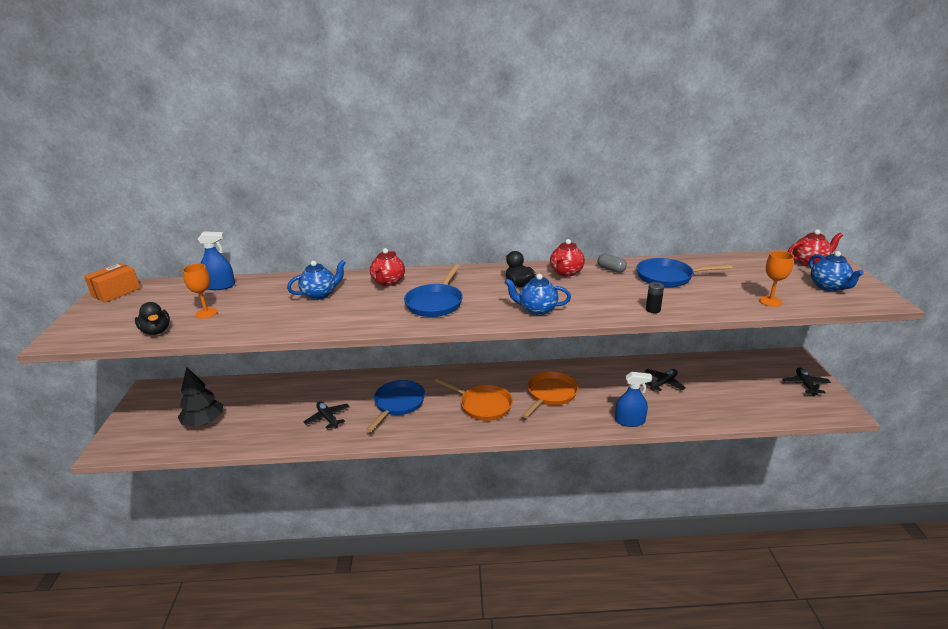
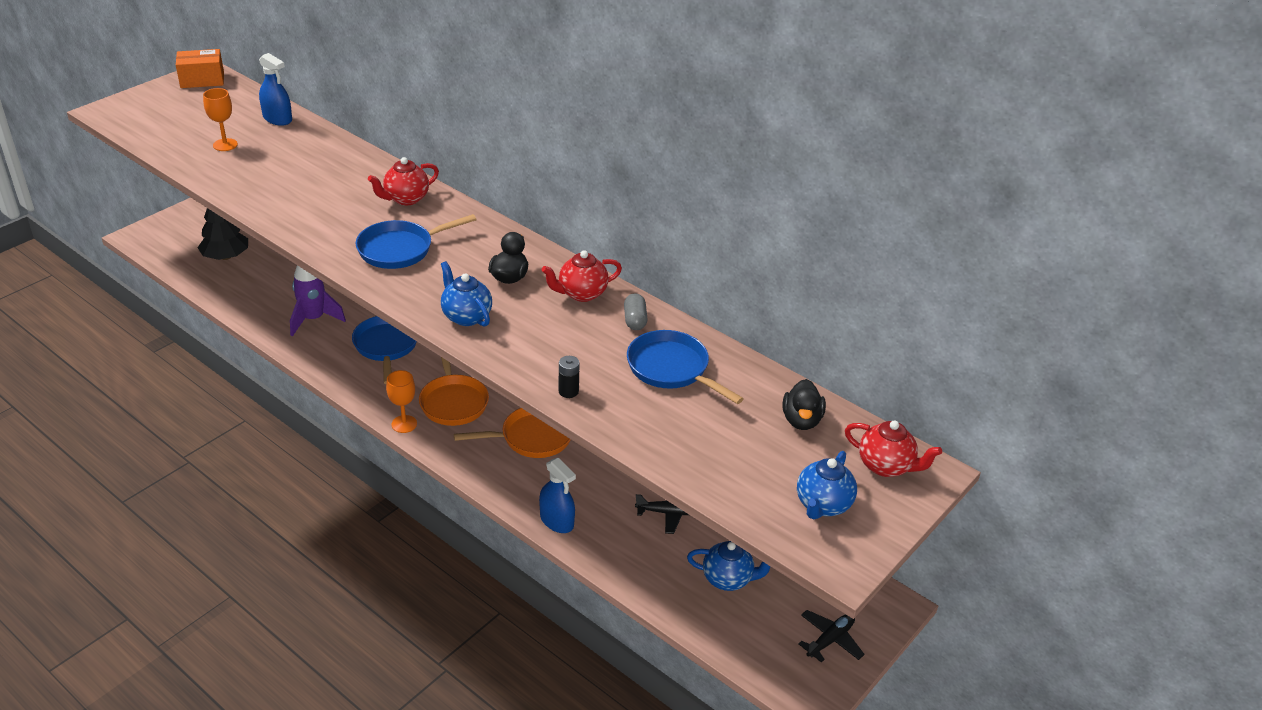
camera: 40 degrees right, 10 degrees up
black duck [135,302,170,335] -> black duck moved to [783,379,826,430]
blue teapot [287,260,346,300] -> blue teapot moved to [687,541,770,591]
black plane [303,401,350,429] -> purple rocket [290,265,346,336]
blue pan [366,380,425,432] -> blue pan turned 75 degrees counterclockwise [352,316,417,384]
orange goblet [759,251,794,307] -> orange goblet moved to [386,370,417,433]

